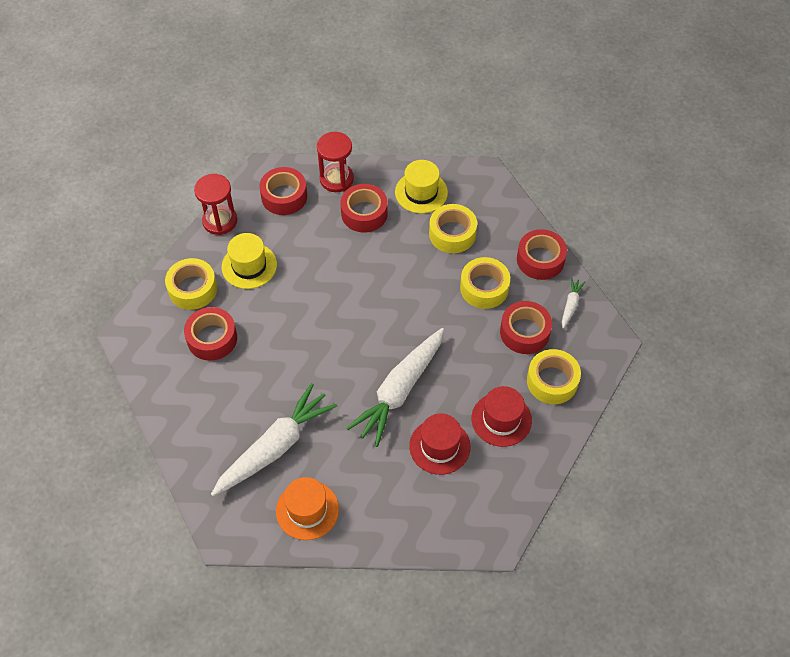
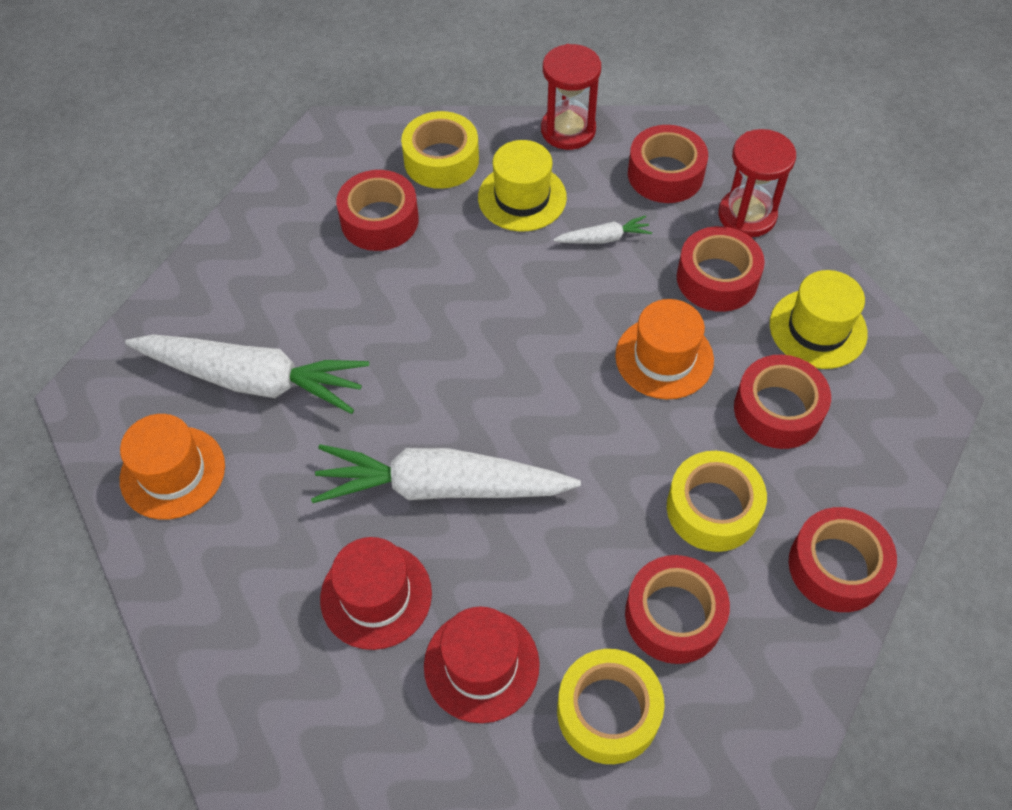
camera: 60 degrees right, 0 degrees up
yellow tape [429,204,477,253] -> red tape [734,355,831,449]
white carrot [562,278,585,329] -> white carrot moved to [553,215,652,244]
none -> orange hat [615,299,714,399]

